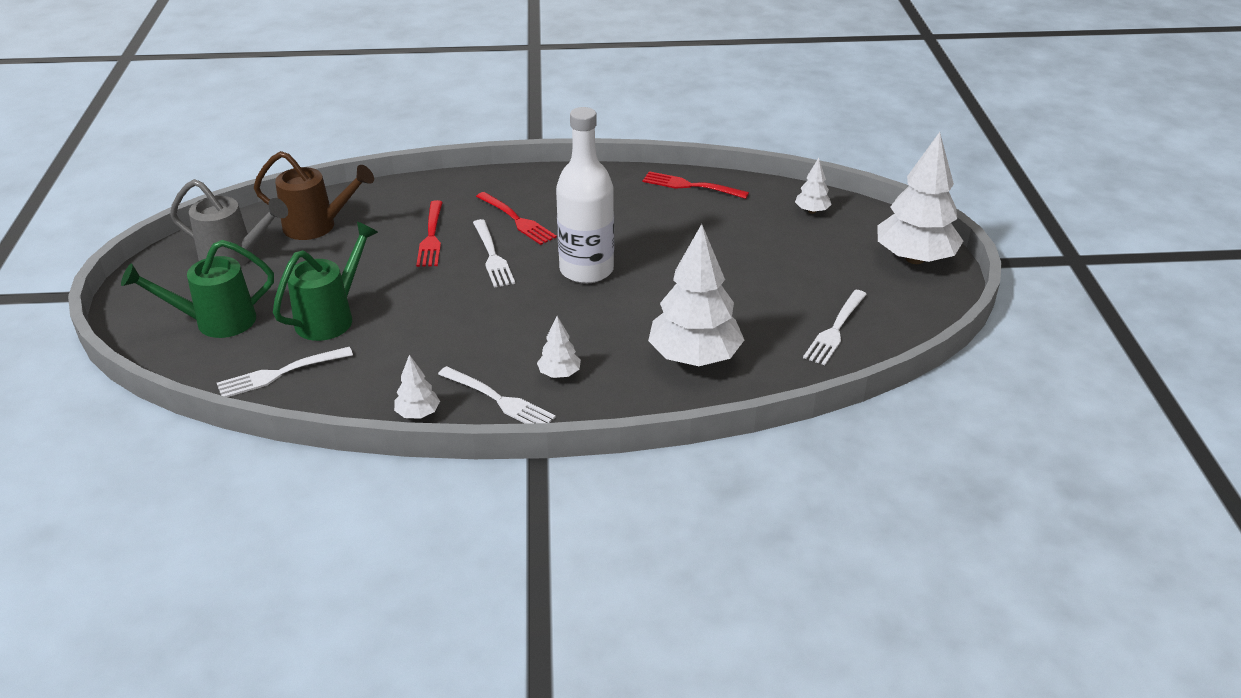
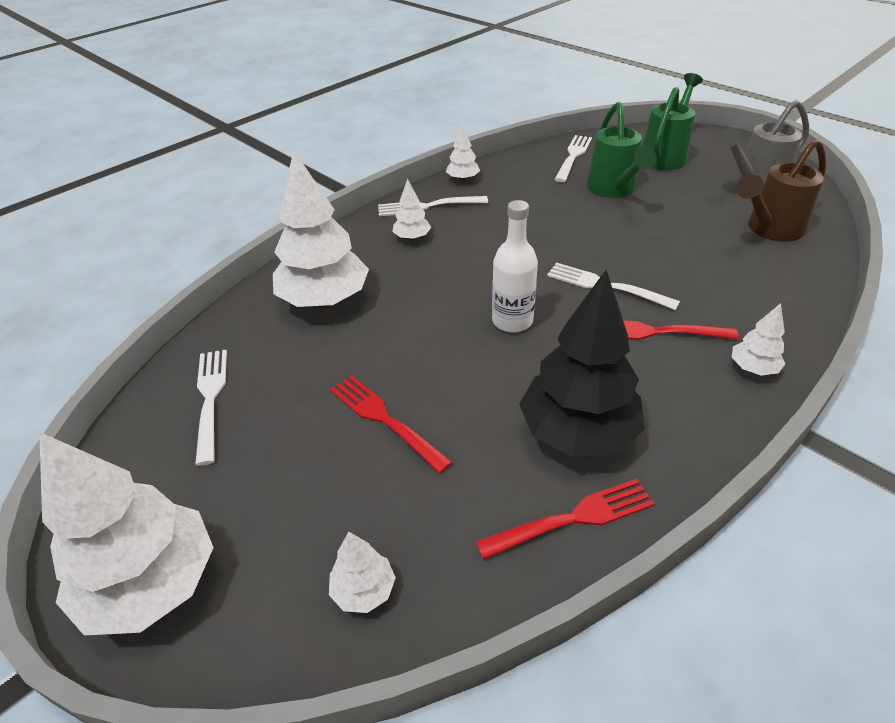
camera: 140 degrees right, 5 degrees up
red fork [416,200,443,267] -> red fork moved to [330,375,453,474]
white bottle [556,107,614,284] -> white bottle [492,200,538,333], size x0.65
none -> black tree [519,270,645,457]
none -> white tree [732,303,786,376]

